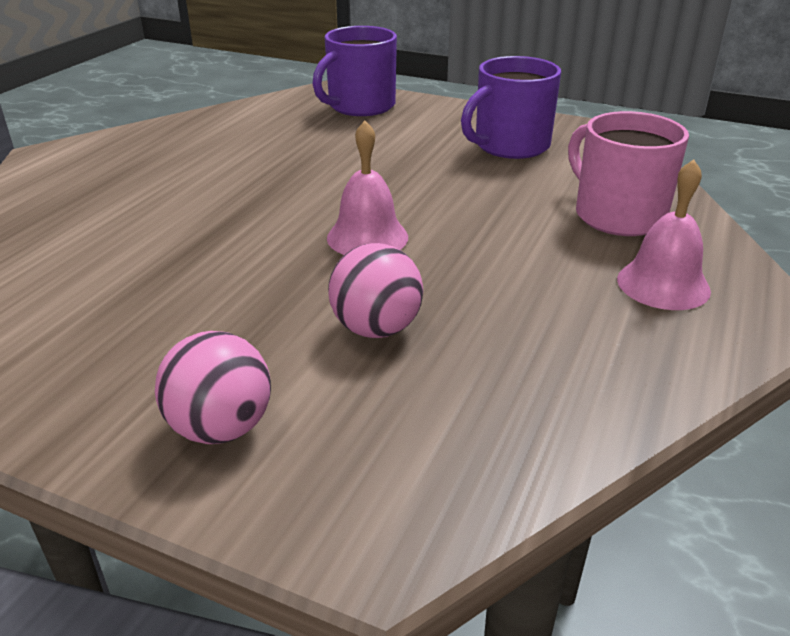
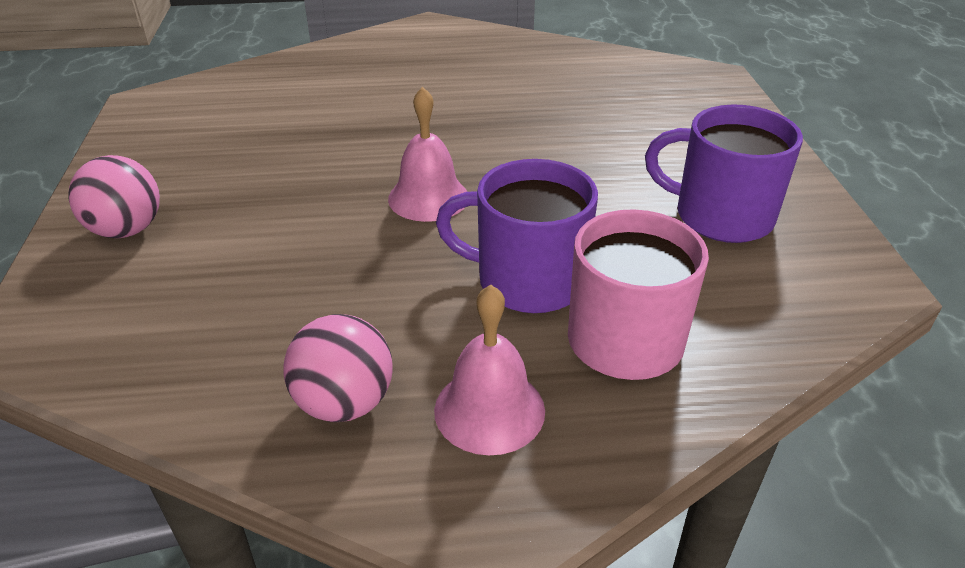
camera: 60 degrees right, 5 degrees up
purple mug [312,26,397,116] -> purple mug moved to [436,159,598,313]
pink ball [328,243,423,338] -> pink ball moved to [283,314,393,422]

